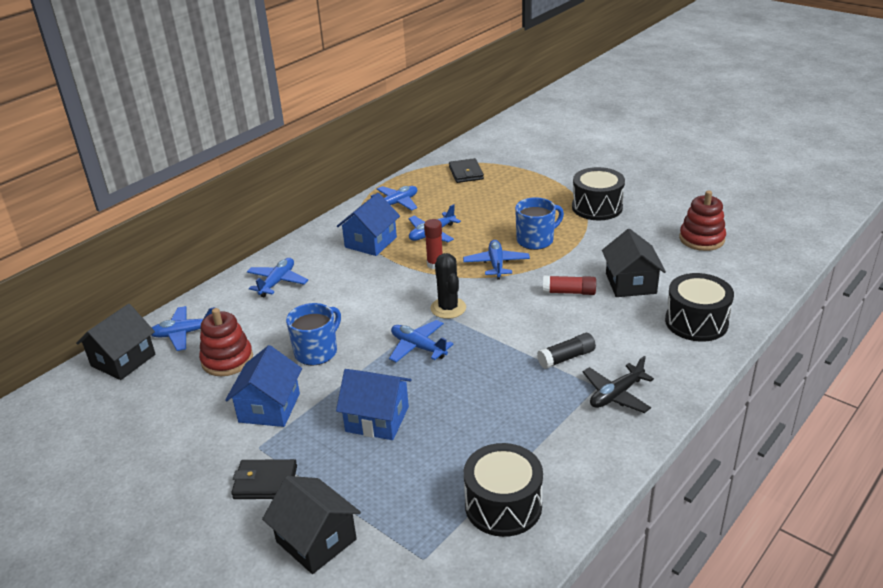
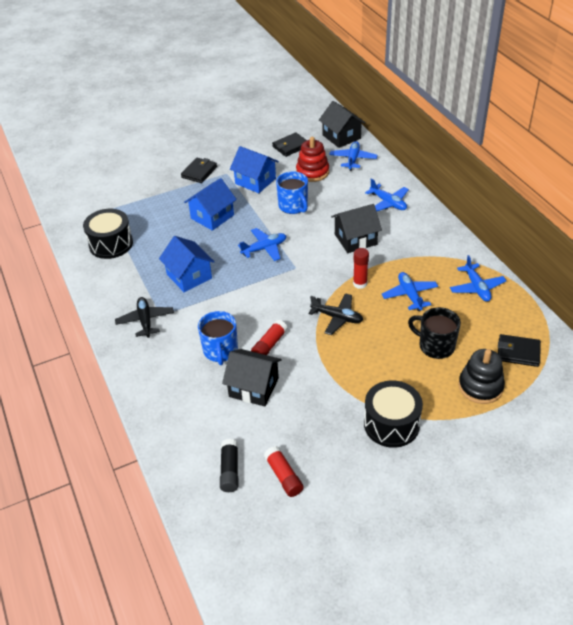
camera: 115 degrees right, 10 degrees up
black house [262,476,361,574] -> black house moved to [331,204,382,253]
blue house [337,193,400,256] -> blue house moved to [159,236,215,292]
black cactus [430,253,466,319] -> none
blue plane [463,240,530,280] -> black plane [309,293,363,335]
blue mug [515,197,564,250] -> blue mug moved to [198,311,238,365]
black glue stick [537,333,596,369] -> black glue stick moved to [220,439,238,492]
black drum [665,273,734,342] -> none
red stacking toy [679,190,726,251] -> red glue stick [264,446,304,497]
none -> black wallet [272,132,307,157]
none -> black mug [408,307,461,359]
none -> black stacking toy [458,349,505,404]

